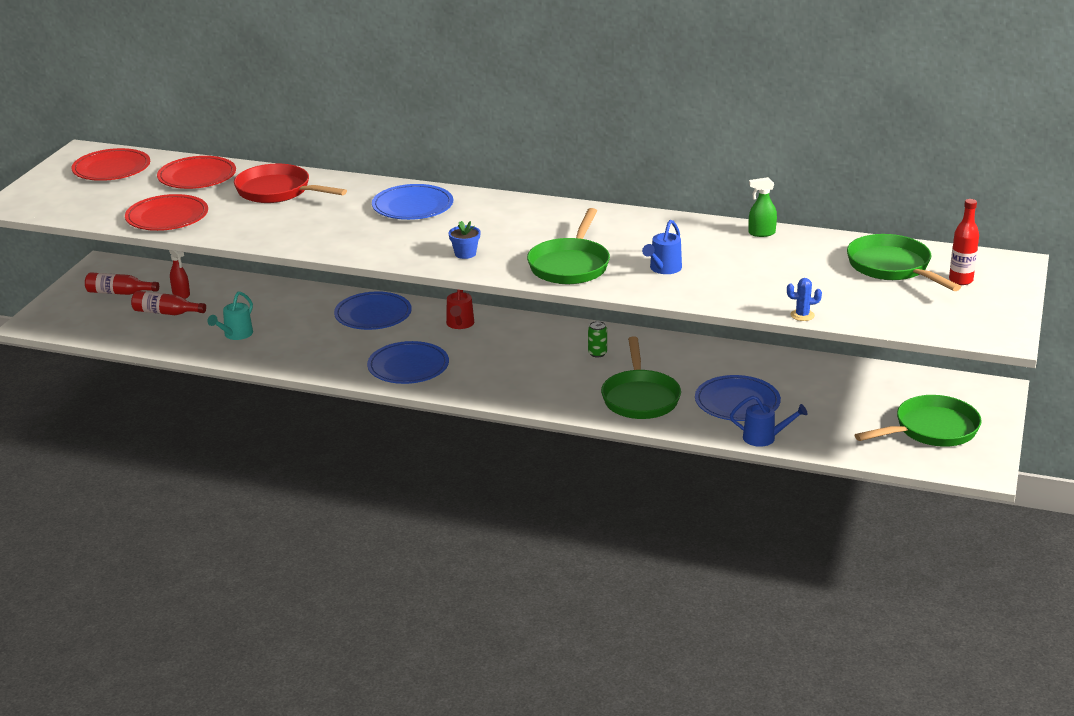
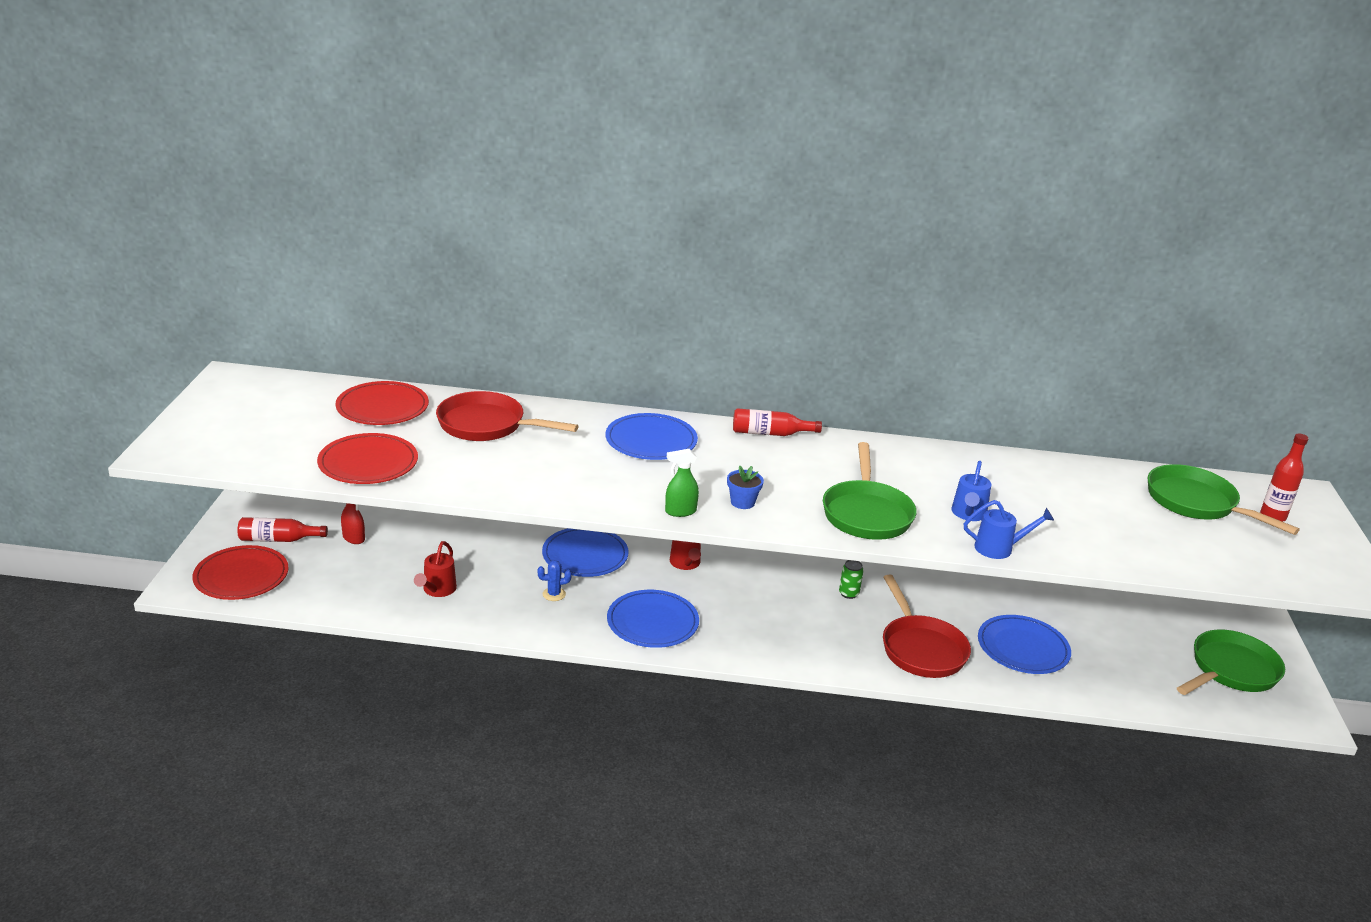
camera: 15 degrees left, 0 degrees up
red plate [71,148,150,181] -> red plate moved to [192,545,289,600]
red bottle [131,291,206,315] -> red bottle moved to [733,408,822,436]
turquoise watering can [207,291,253,340] -> red watering can [414,541,457,597]
green pan [601,336,681,419] -> red pan [883,575,971,678]
blue watering can [730,396,808,447] -> blue watering can moved to [964,500,1054,559]
green spray bottle [749,177,777,237] -> green spray bottle moved to [665,449,699,517]
blue cactus [787,278,822,321] -> blue cactus moved to [537,560,572,601]

